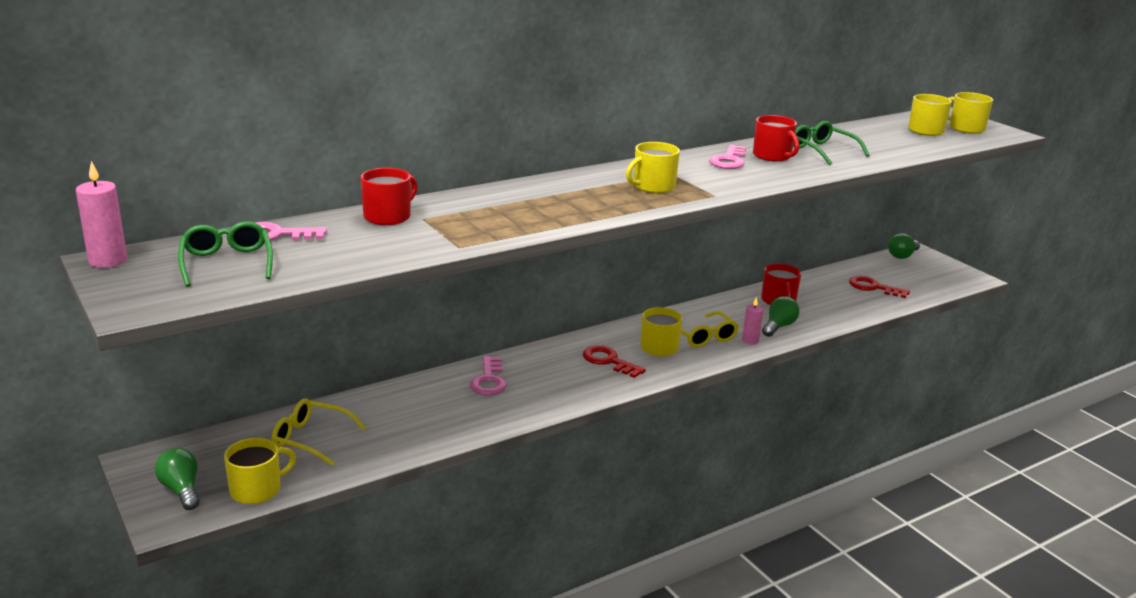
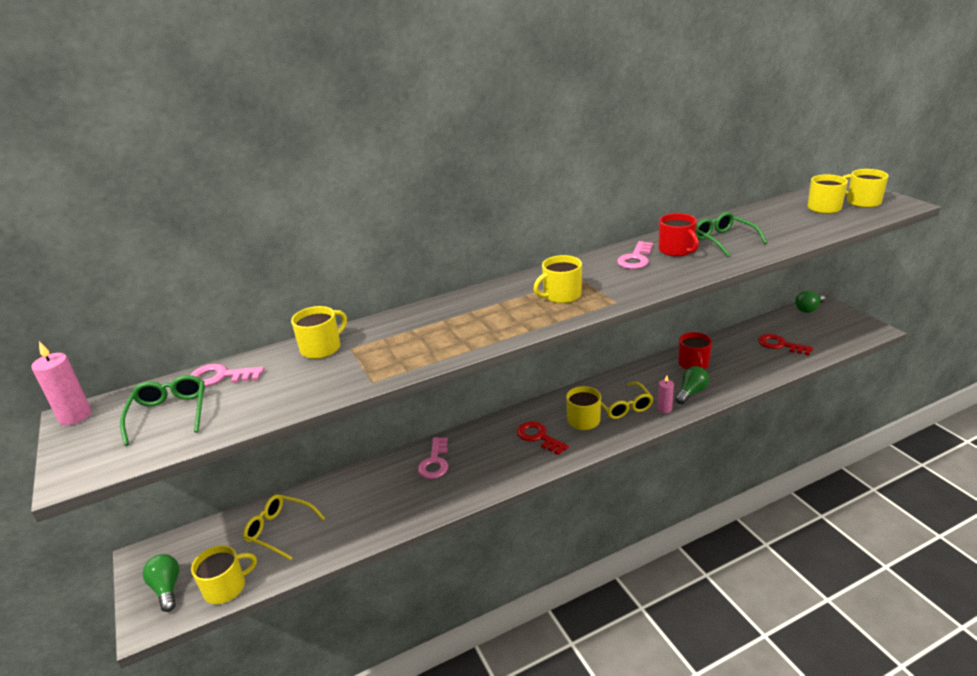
camera: 10 degrees right, 5 degrees up
red mug [361,168,418,225] -> yellow mug [291,306,347,359]

